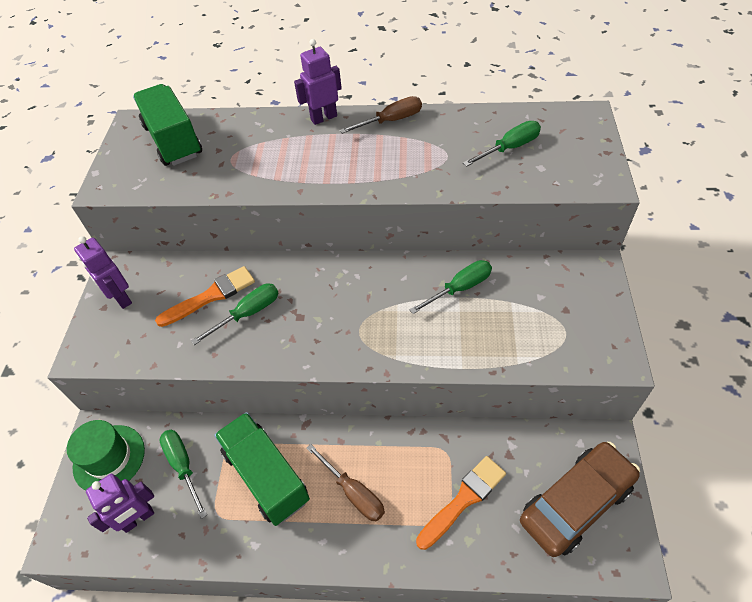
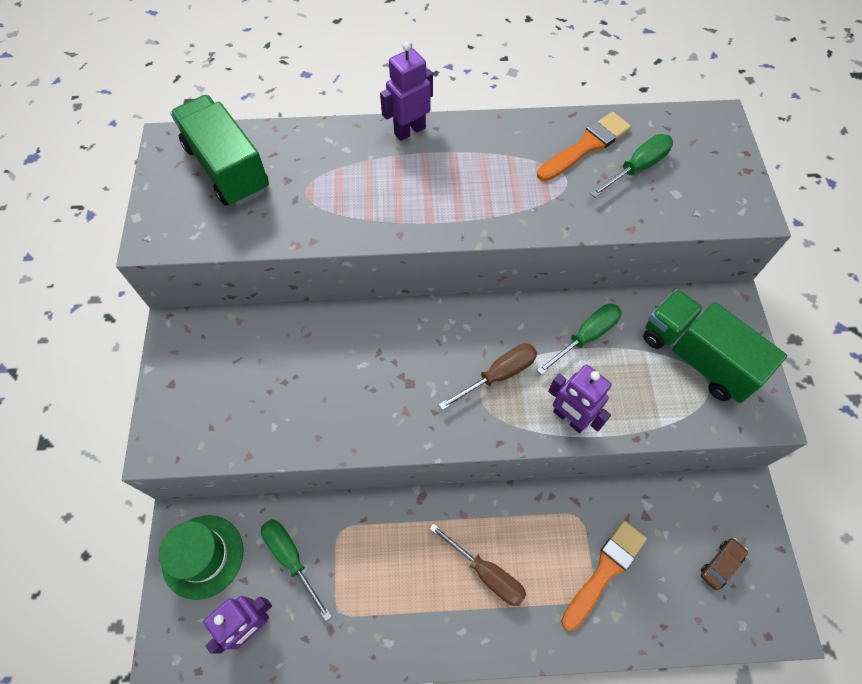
camera: 10 degrees left, 10 degrees up
purple robot [74,236,132,309] -> purple robot moved to [548,365,611,433]
orange brush [155,266,255,327] -> orange brush moved to [537,112,631,181]
green screwdriver [191,283,279,345] -> none
green truck [214,412,310,526] -> green truck moved to [643,289,787,403]
brown screwdriver [340,96,422,134] -> brown screwdriver moved to [438,343,537,410]
brown car [520,442,640,557] -> brown car [701,538,748,590], size x0.41

